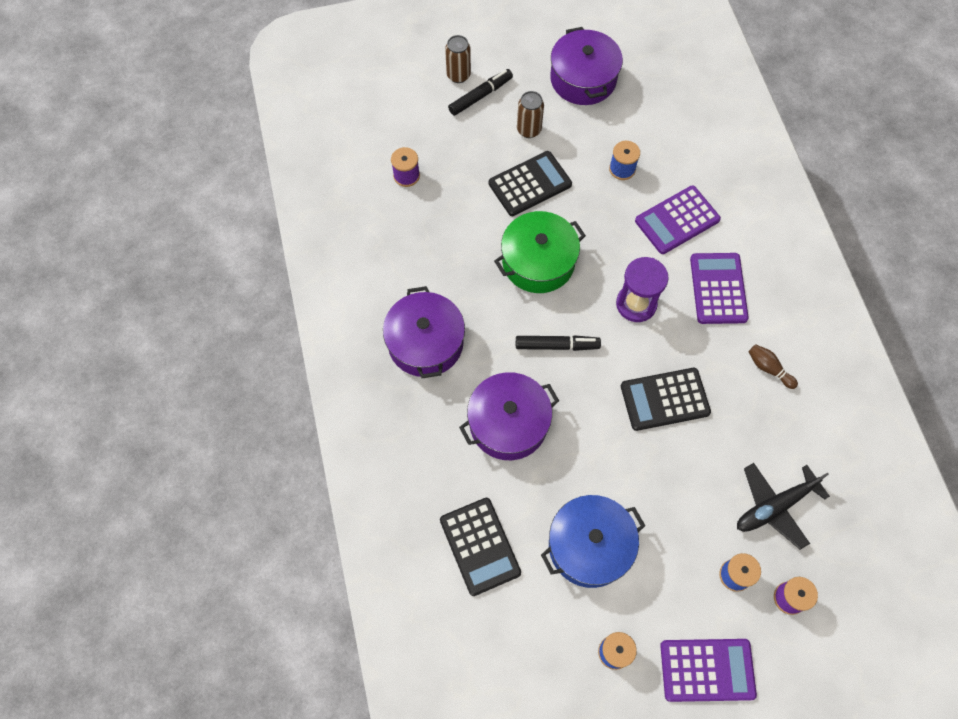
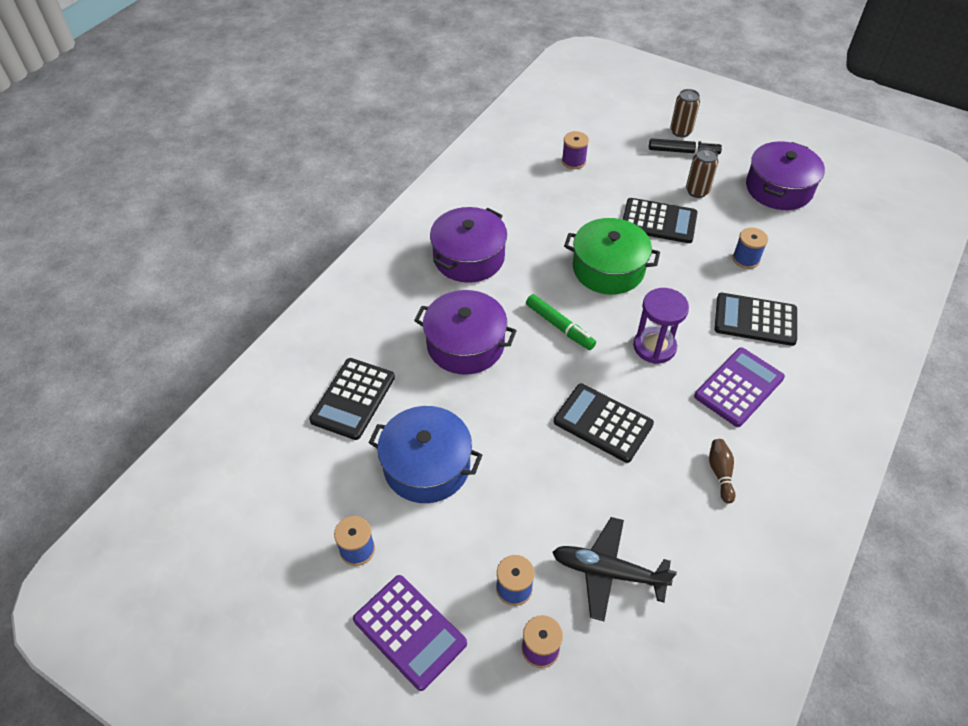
camera: 45 degrees right, 15 degrees down
black marker [516,335,601,351] -> green marker [526,294,596,350]
purple calculator [635,186,721,254] -> black calculator [715,293,797,346]

